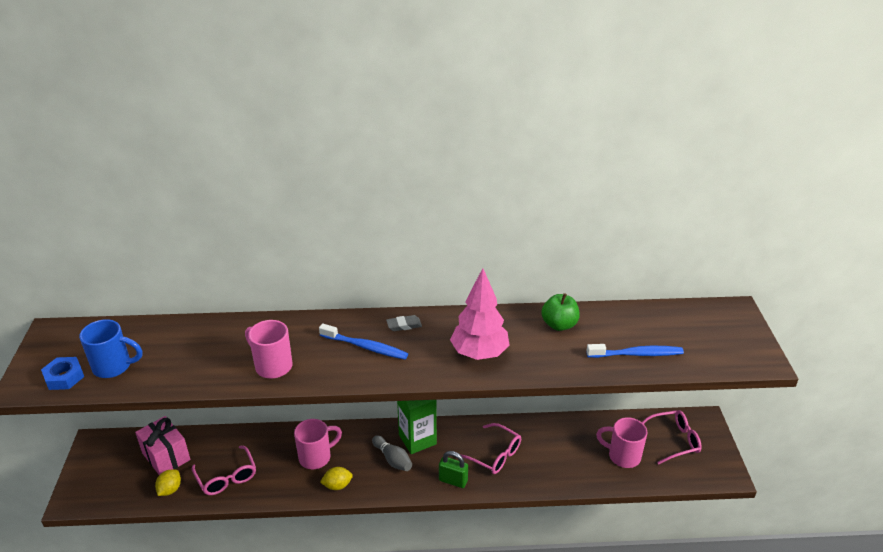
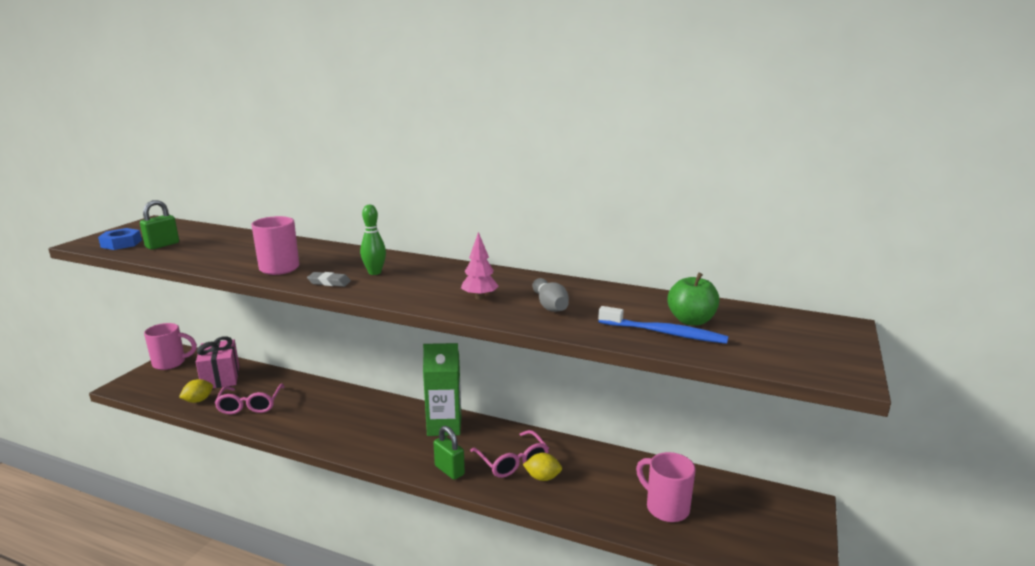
camera: 25 degrees right, 15 degrees down
blue mug [79,319,142,378] -> green padlock [140,200,179,250]
pink mug [294,419,342,469] -> pink mug moved to [144,323,197,370]
blue toothbrush [319,324,408,360] -> green bowling pin [360,205,386,275]
yellow lemon [320,467,353,490] -> yellow lemon moved to [523,453,562,481]
grey bowling pin [372,435,412,471] -> grey bowling pin moved to [533,278,569,312]
grey eraser [386,315,422,331] -> grey eraser moved to [307,272,351,287]
pink tree [450,268,510,360] -> pink tree [461,232,499,300], size x0.54
green apple [541,293,580,331] -> green apple moved to [667,272,719,326]
pink glasses [642,410,702,464] -> none

